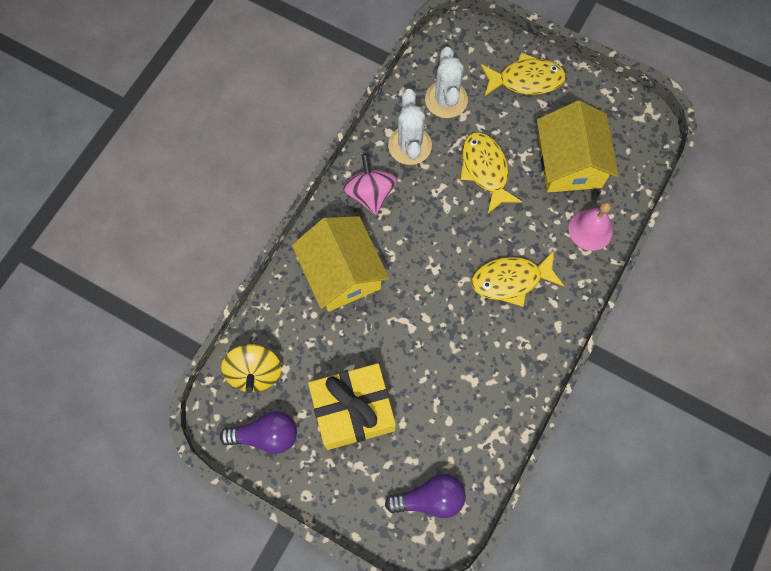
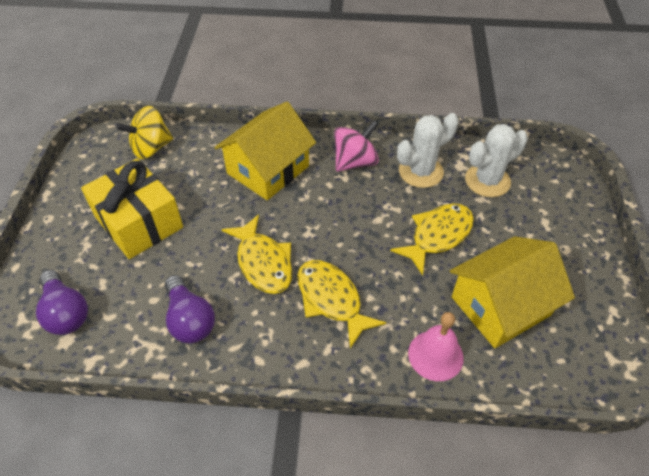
camera: 65 degrees right, 20 degrees down
purple light bulb [220,411,297,454] -> purple light bulb moved to [165,275,215,343]
yellow fish [481,53,566,96] -> yellow fish moved to [222,214,292,294]

